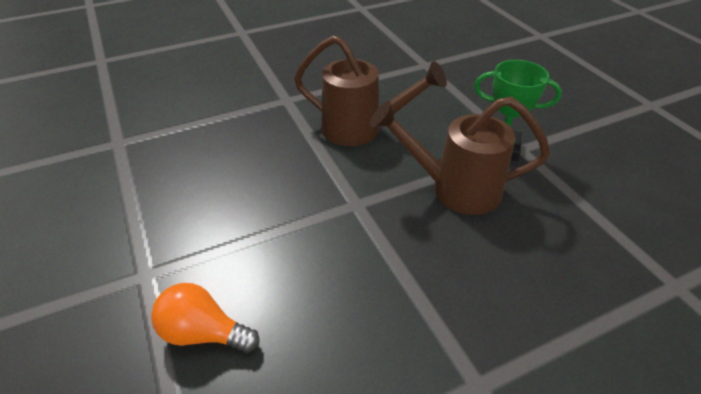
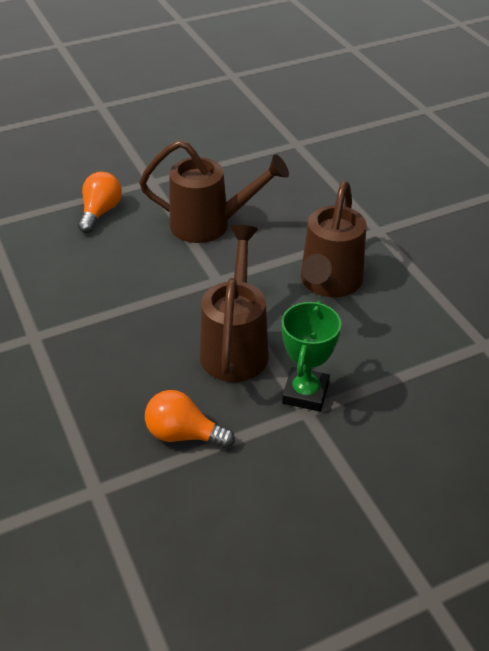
camera: 90 degrees right, 0 degrees up
none -> brown watering can [139,140,289,243]
none -> orange light bulb [145,390,235,448]

